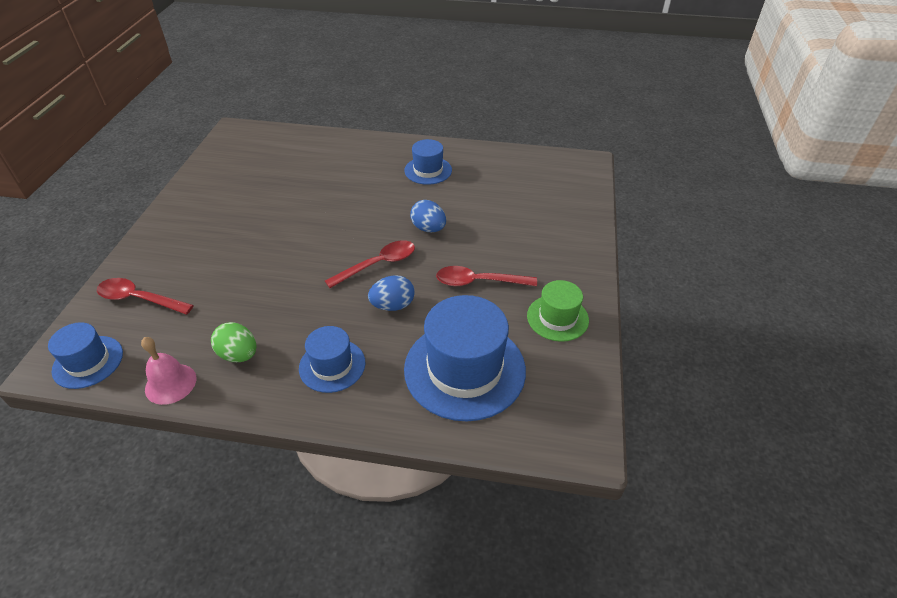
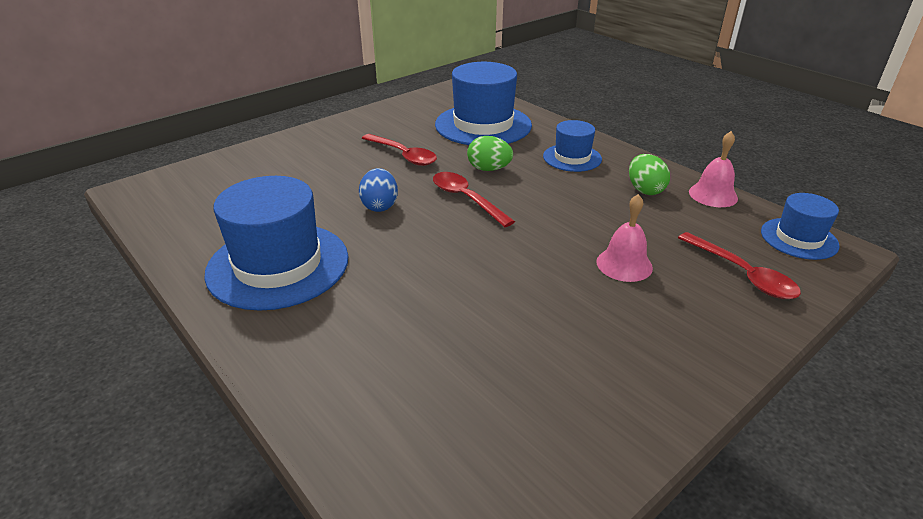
camera: 140 degrees left, 10 degrees down
red spoon [325,240,415,288] -> red spoon turned 45 degrees clockwise [433,172,515,227]
blue egg [368,275,415,311] -> green egg [467,136,513,171]
blue hat [404,139,452,185] -> blue hat [204,176,348,311], size x1.83
green hat [527,280,589,342] -> none
none -> pink bell [596,194,653,282]

